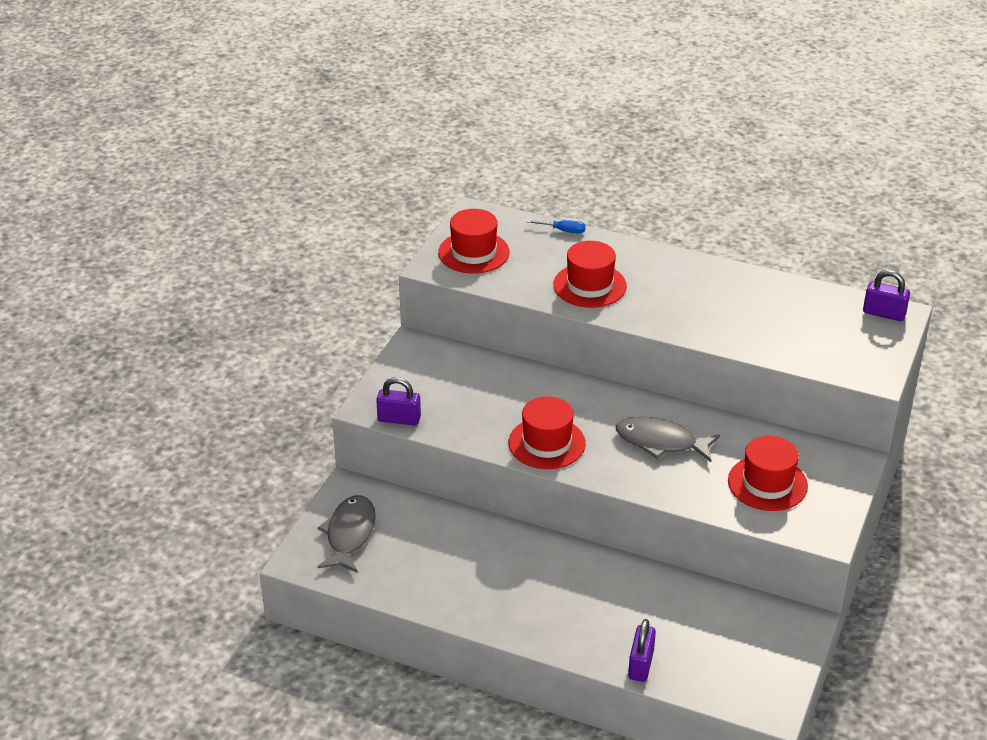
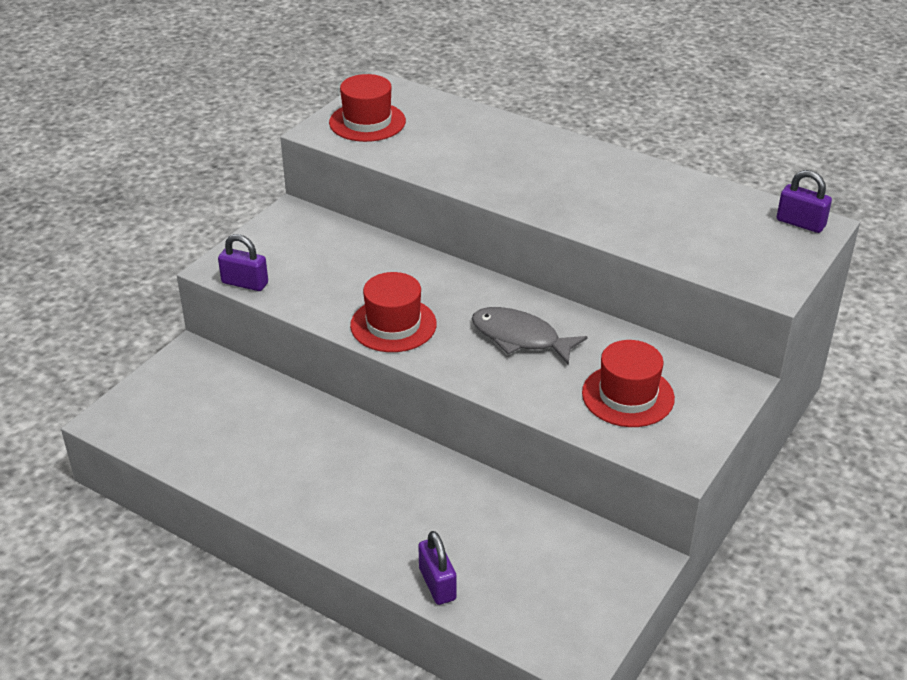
camera: 10 degrees right, 0 degrees up
grey fish [317,495,376,573] -> none
blue screwdriver [527,220,586,234] -> none
red hat [553,241,627,308] -> none
purple padlock [628,619,656,682] -> purple padlock turned 45 degrees counterclockwise [418,531,457,605]

